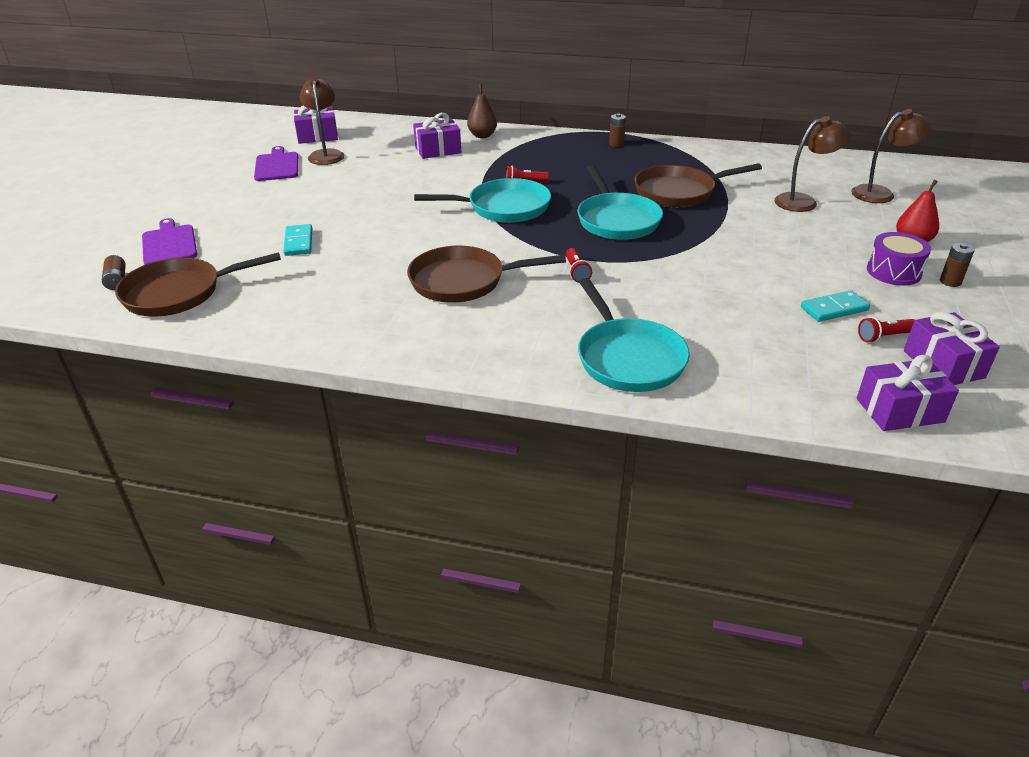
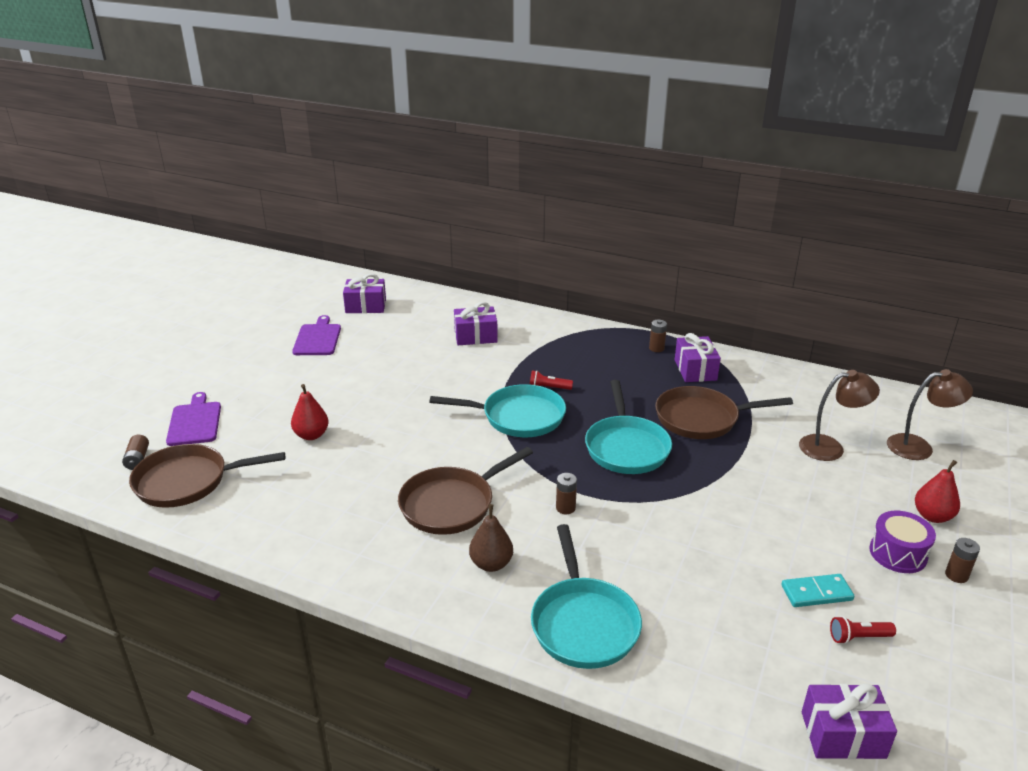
camera: 10 degrees right, 5 degrees down
turquoise domino [283,224,312,256] -> red pear [291,384,329,440]
brown lamp [300,76,344,165] -> none
brown pan [407,246,566,303] -> brown pan turned 45 degrees counterclockwise [398,447,533,535]
brown pear [467,84,497,138] -> brown pear moved to [469,504,513,572]
red flashlight [566,248,592,283] -> brown battery [556,473,577,514]
purple gift [904,312,1000,385] -> purple gift moved to [675,333,721,382]

